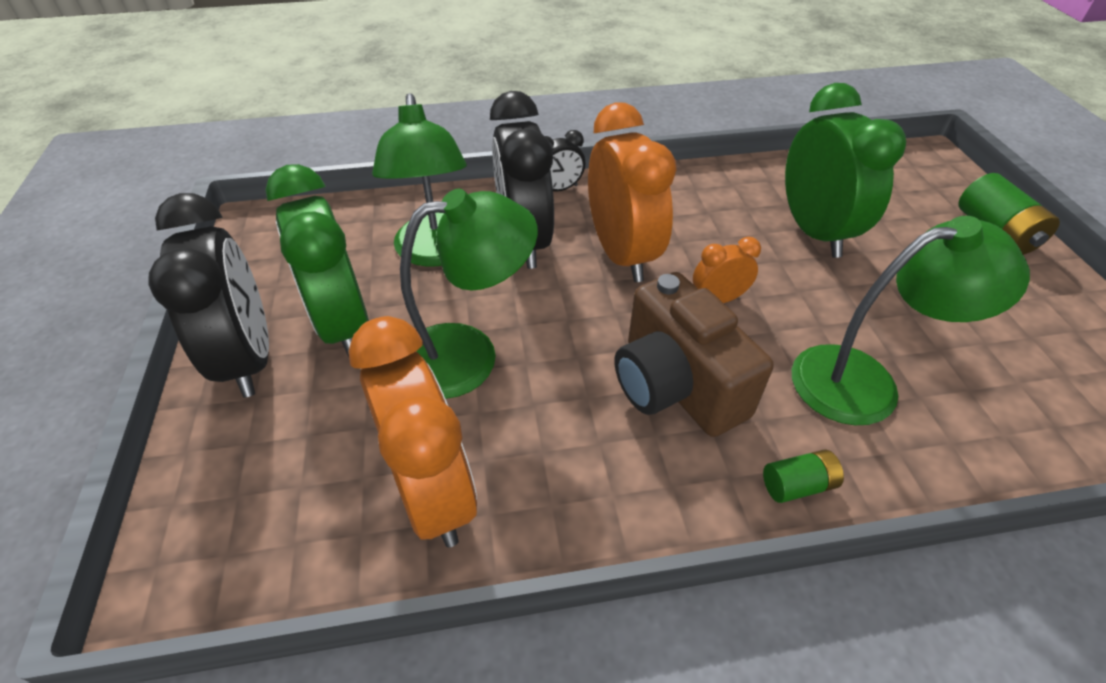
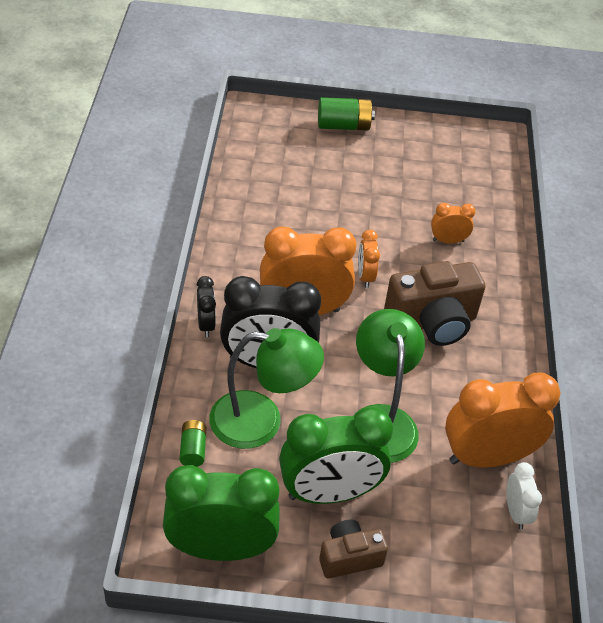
camera: 80 degrees left, 0 degrees up
black clock [148,193,269,398] -> brown camera [319,519,388,578]
green battery [763,449,844,503] -> green battery moved to [180,420,206,467]
green clock [785,83,906,258] -> green clock moved to [163,465,280,561]
green lamp [792,216,1030,425] -> orange clock [431,203,475,243]
none -> white clock [507,462,542,529]

